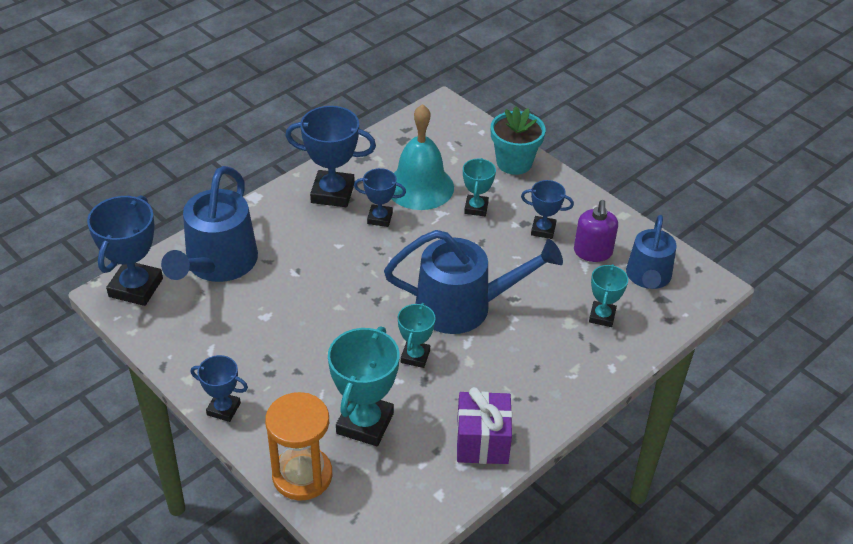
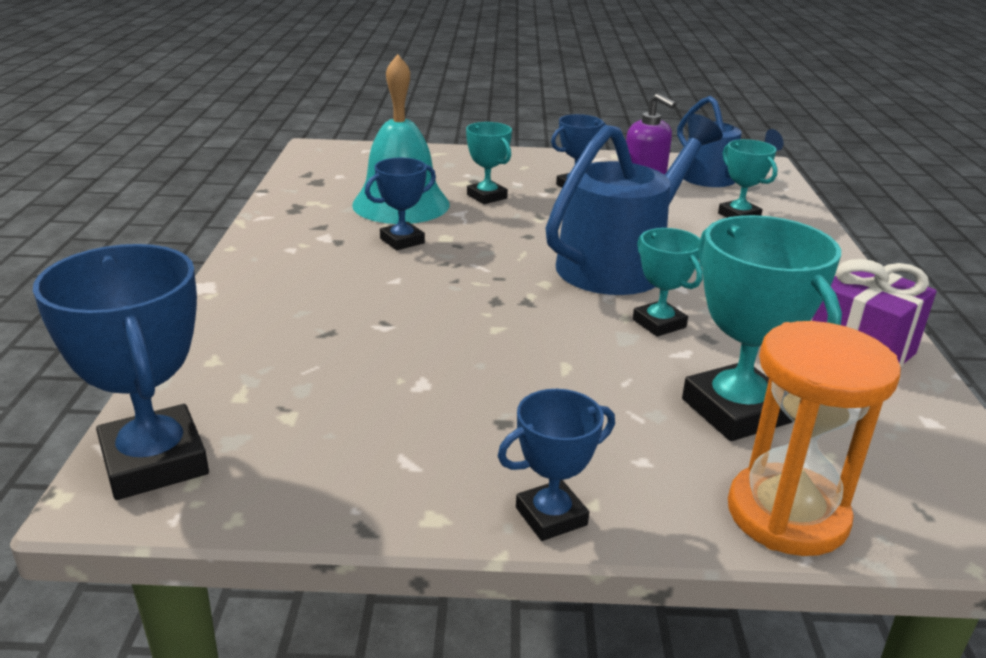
camera: 45 degrees left, 15 degrees down
blue watering can [161,166,258,282] -> none
blue trophy [285,106,376,207] -> none
turquoise flower pot [491,106,546,175] -> none

